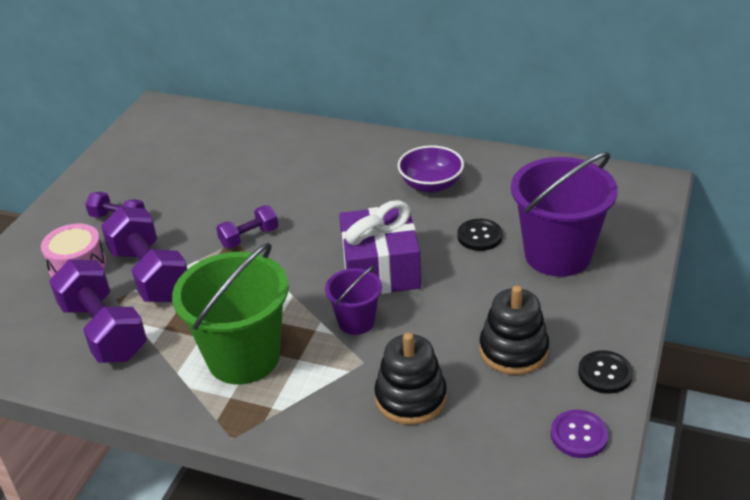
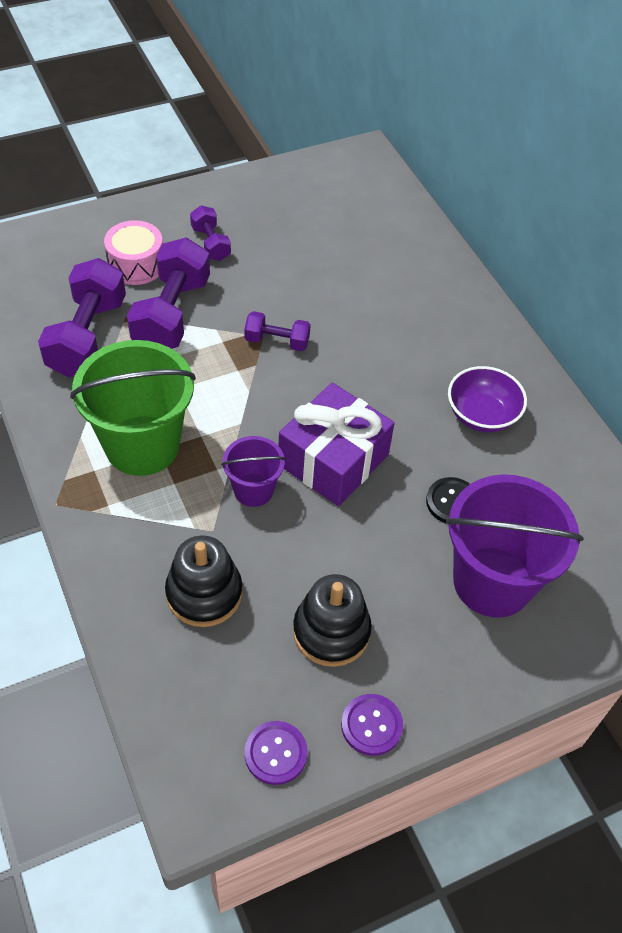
camera: 40 degrees right, 15 degrees up
black button [578,350,633,394] -> purple button [341,694,403,756]

